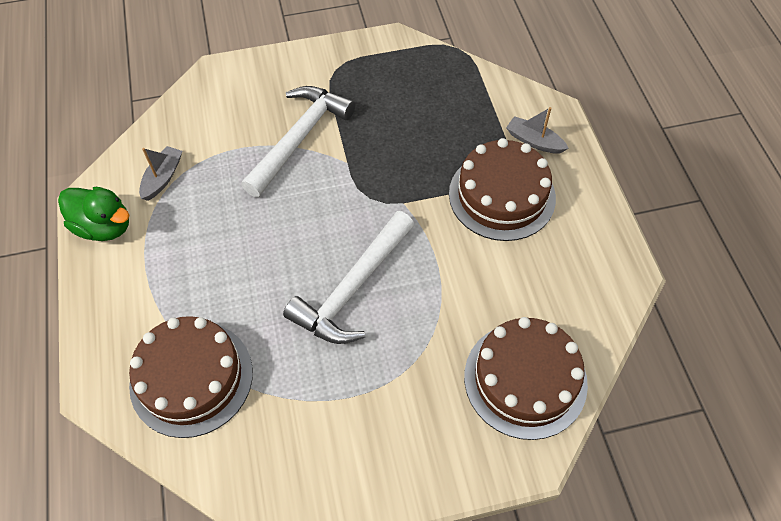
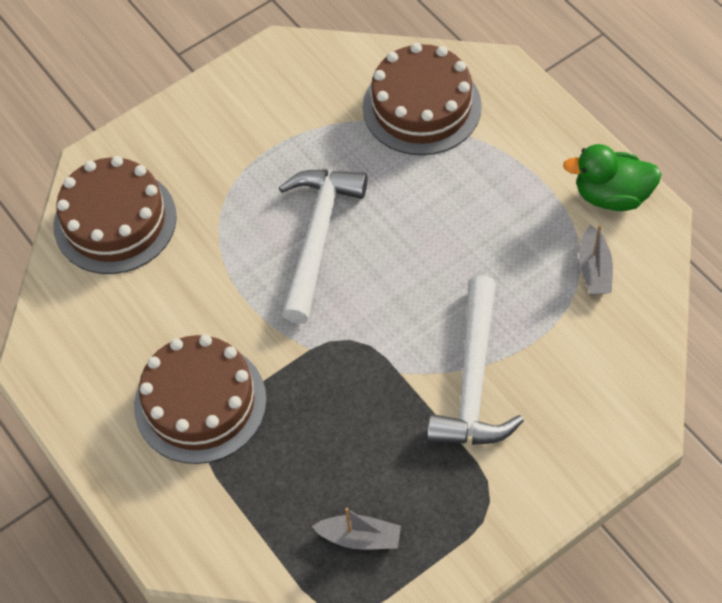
camera: 160 degrees right, 0 degrees up
grey boat [506,107,569,154] -> grey boat moved to [311,508,401,550]

